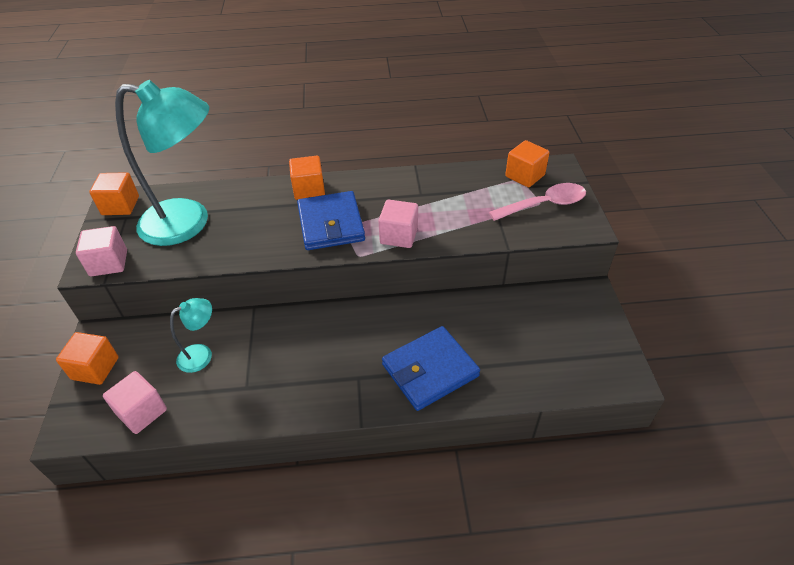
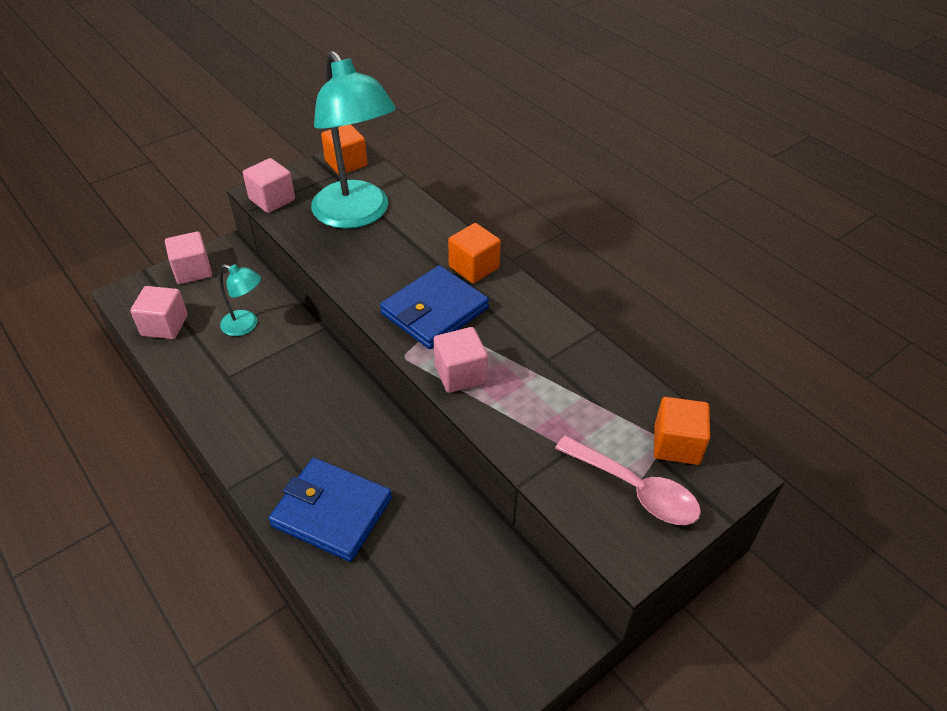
camera: 55 degrees right, 0 degrees up
orange cube [56,332,118,385] -> pink cube [165,231,212,284]

